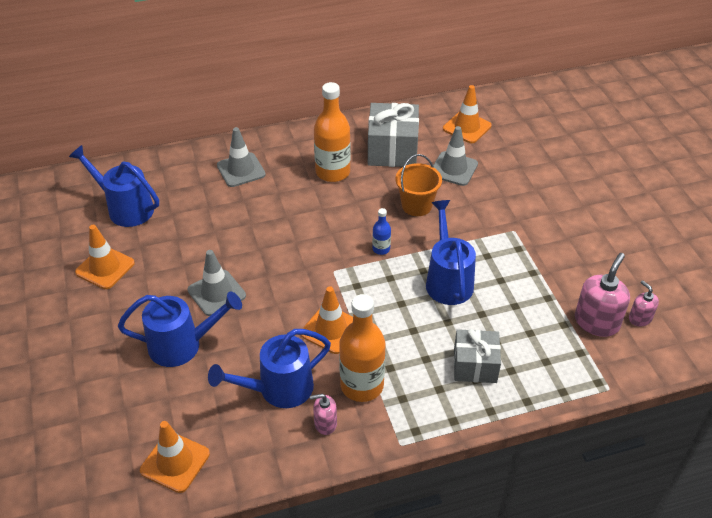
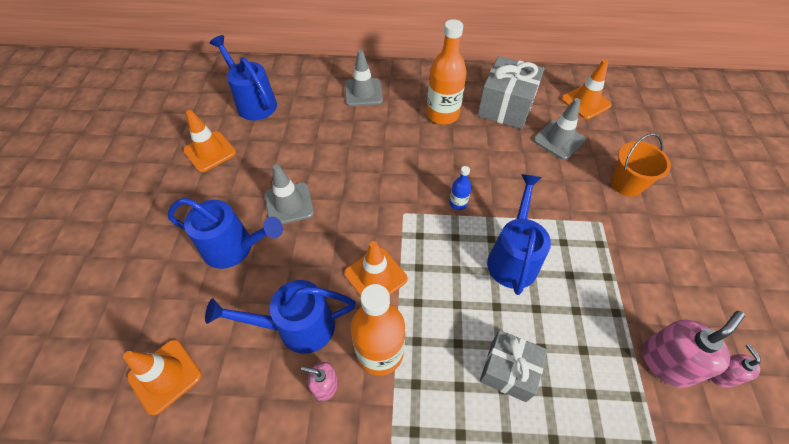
camera: 20 degrees right, 10 degrees up
orange bucket [395,154,442,216] -> orange bucket moved to [611,133,671,197]

